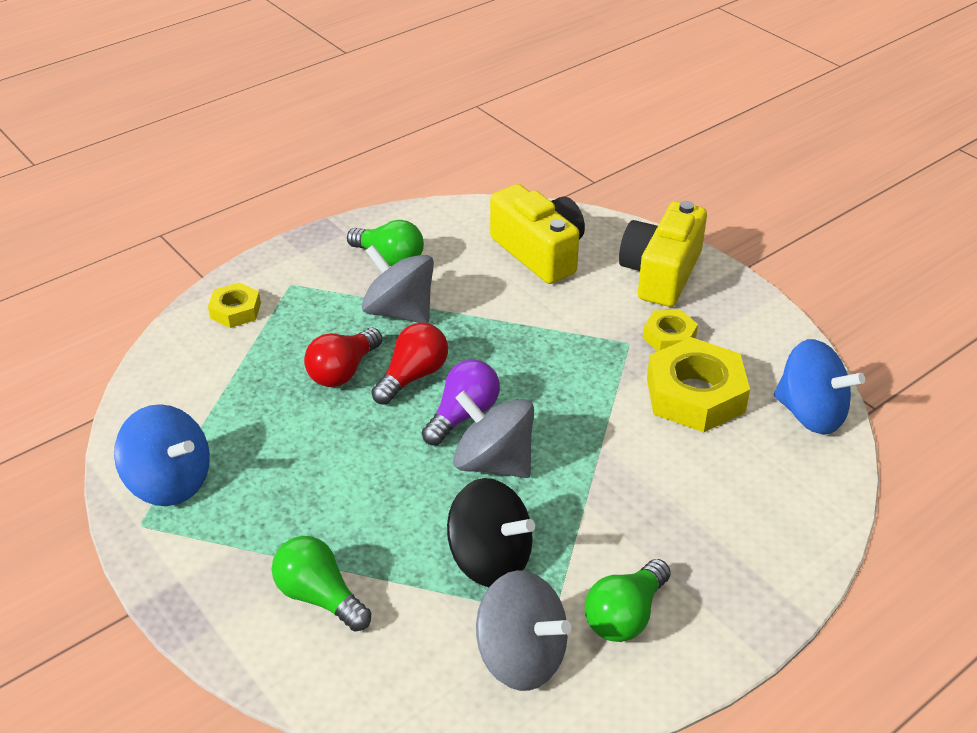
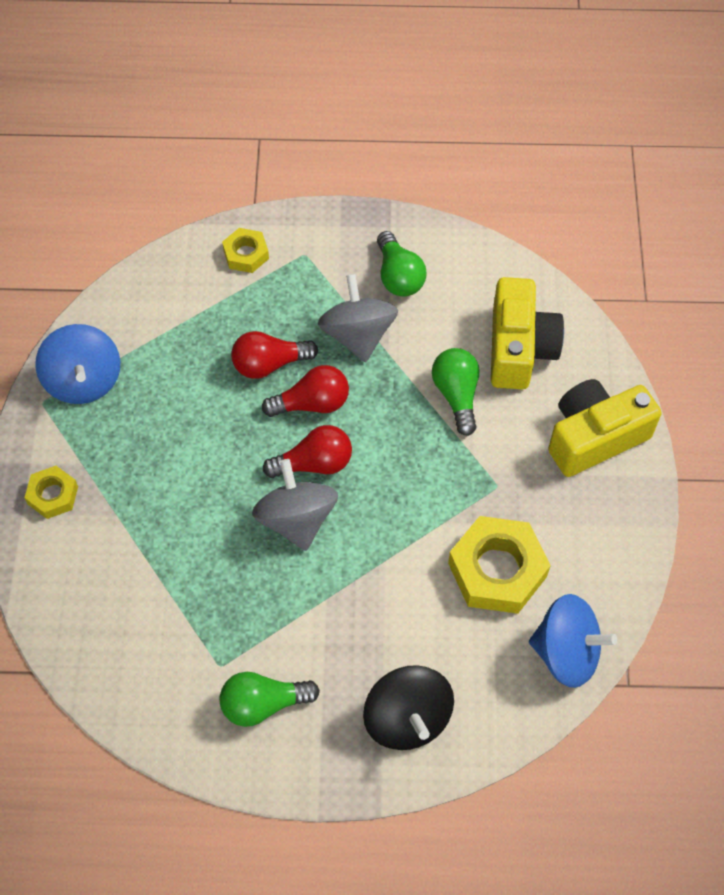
camera: 40 degrees right, 20 degrees up
green light bulb [272,536,371,631] -> green light bulb moved to [432,348,479,436]
purple light bulb [422,360,500,446] -> red light bulb [263,425,352,478]
black spinning top [447,478,535,587] -> black spinning top moved to [363,665,454,750]
grey spinning top [476,570,571,691] -> none
yellow nut [643,310,698,351] -> yellow nut moved to [25,466,78,519]
blue spinning top [774,339,865,435] -> blue spinning top turned 60 degrees counterclockwise [529,594,617,688]

